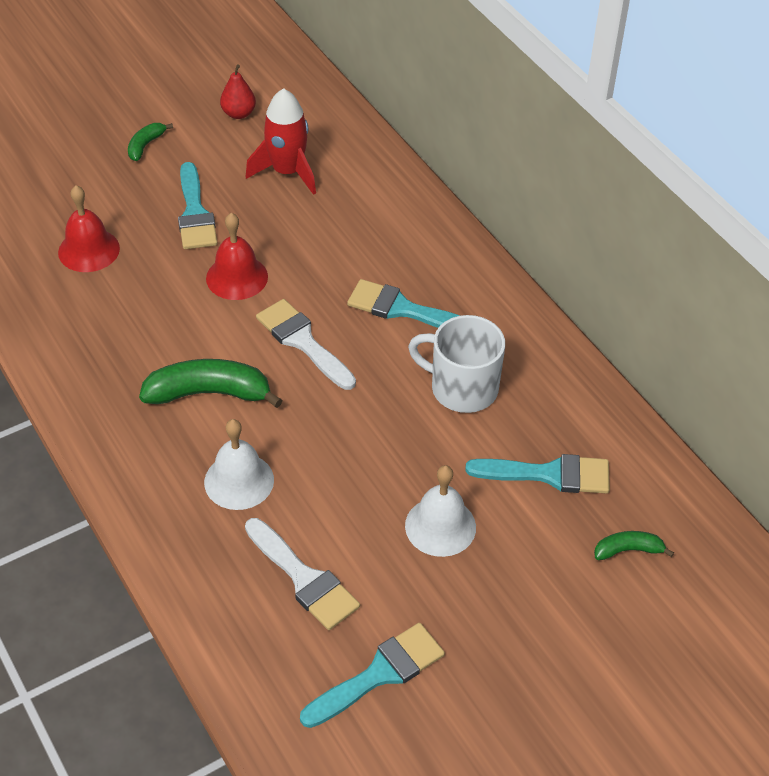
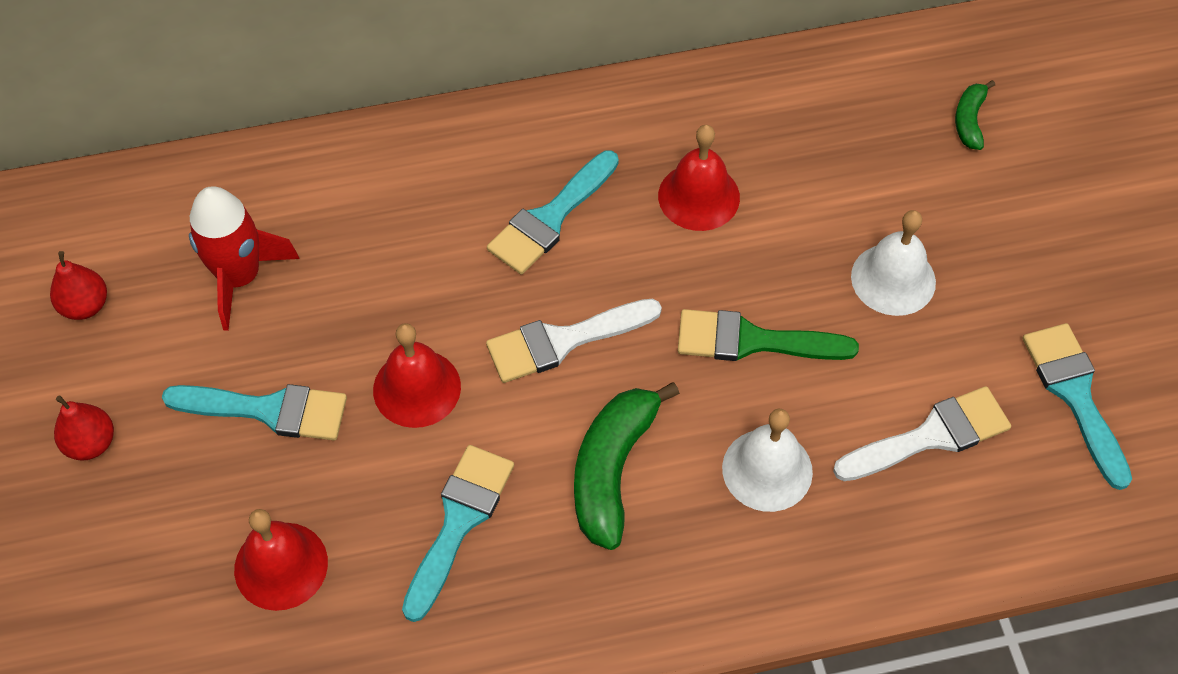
camera: 70 degrees left, 10 degrees up
green banana [128,123,173,161] -> red pear [54,395,114,461]
white mug [408,315,505,413] -> red bell [658,125,740,231]
turquoise brush [465,454,610,494] -> turquoise brush moved to [402,445,514,622]
none -> green brush [678,309,859,361]

